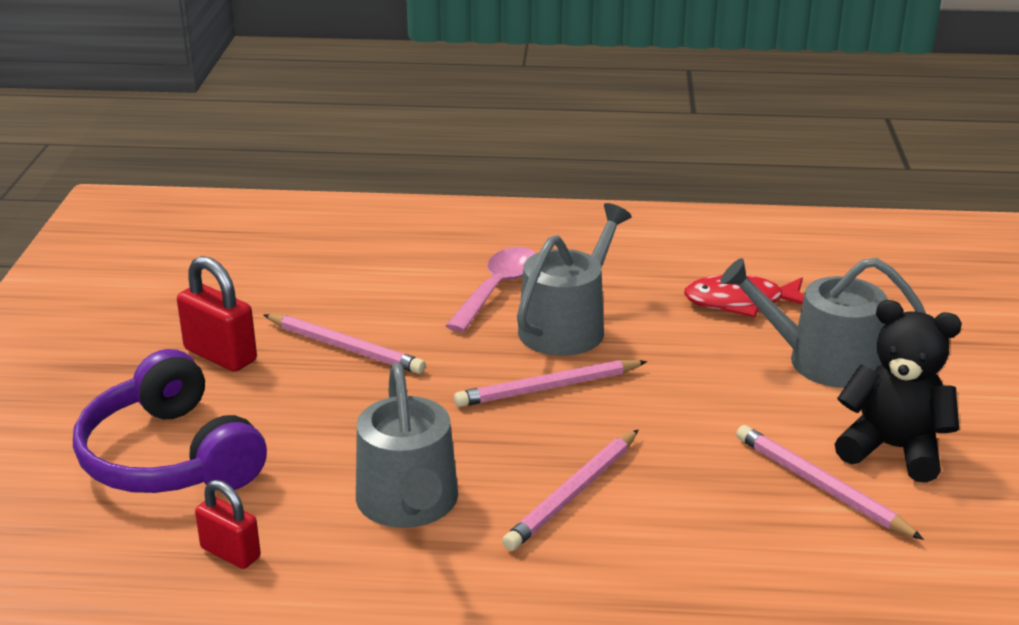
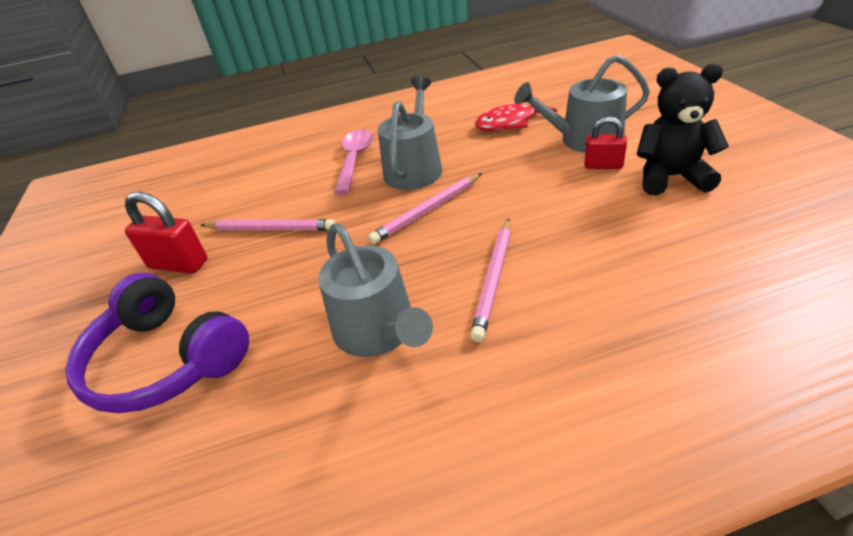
camera: 15 degrees left, 10 degrees up
red padlock [195,480,261,569] -> red padlock moved to [585,117,627,169]
pink pencil [736,425,924,540] -> none

